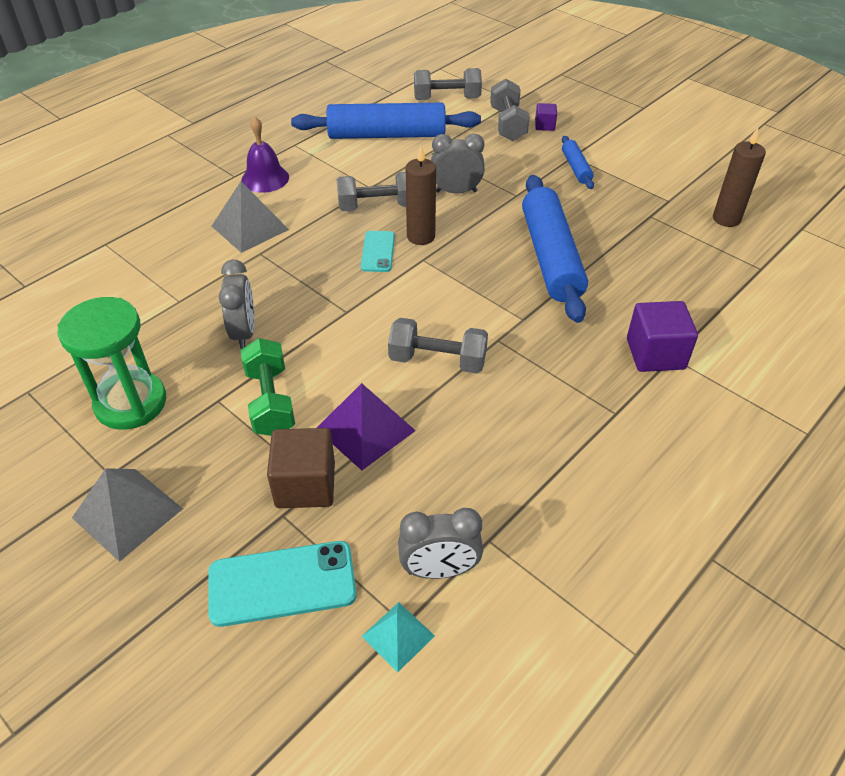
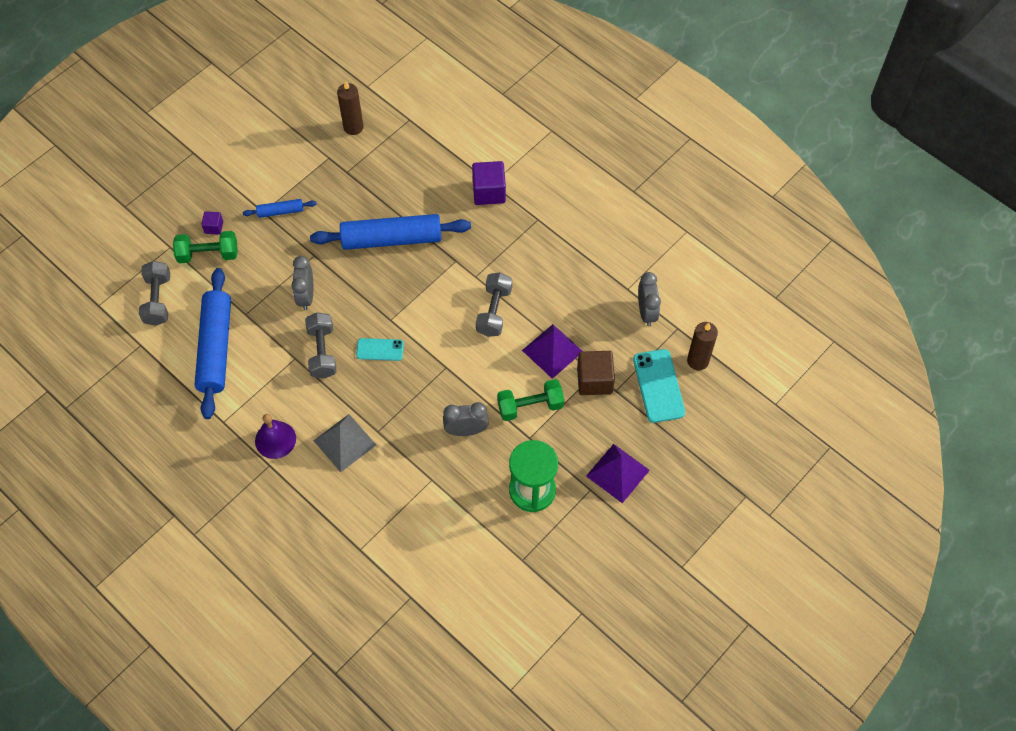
camera: 90 degrees left, 15 degrees up
grey pyramid [72,468,183,562] -> purple pyramid [586,444,650,503]
turquoise pyramid [361,602,435,672] -> none
brown candle [406,145,436,245] -> brown candle moved to [687,322,718,370]
grey dumbbell [490,79,530,141] -> green dumbbell [173,231,238,264]

